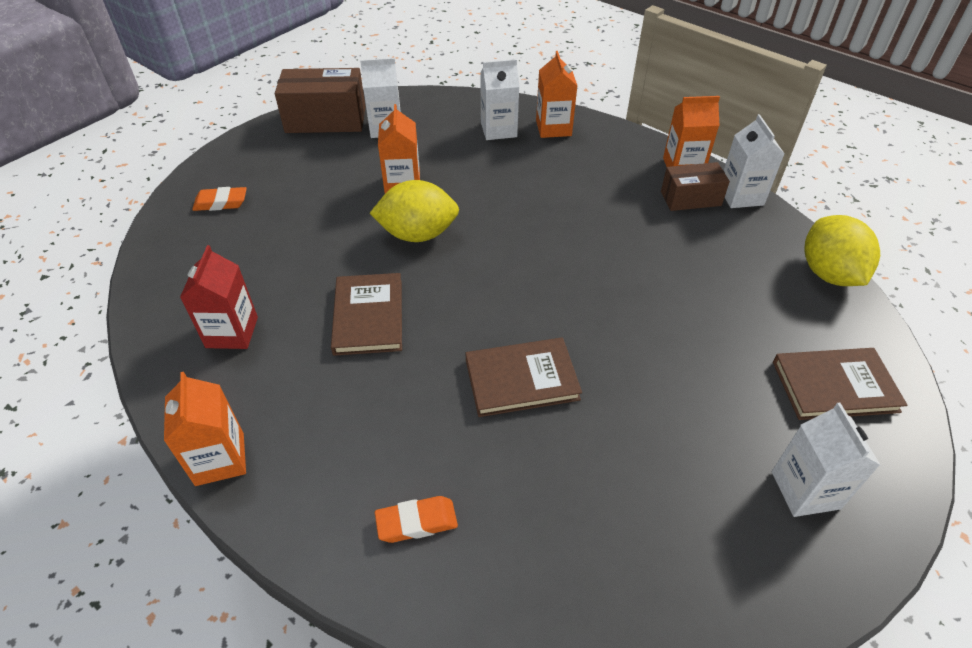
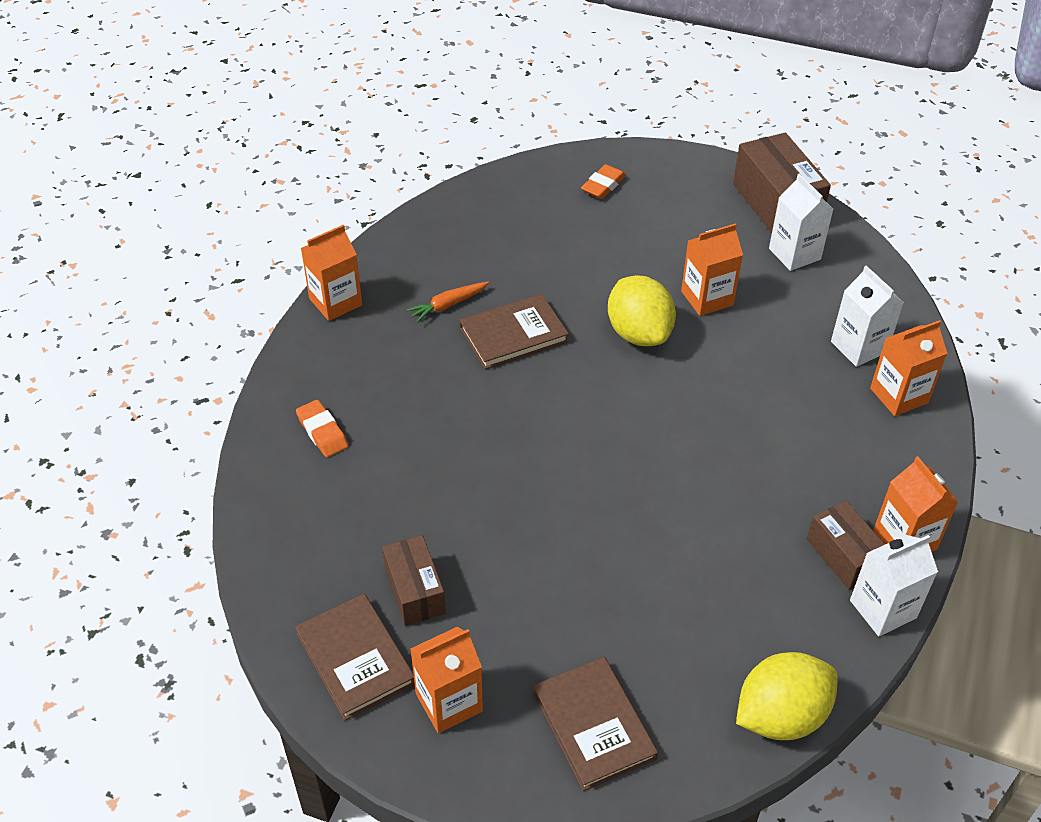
camera: 70 degrees right, 0 degrees up
red carton [180,245,258,349] -> none
orange eraser [192,187,247,211] -> orange eraser turned 60 degrees clockwise [581,164,626,199]
brown book [465,338,582,417] -> brown book moved to [295,594,415,721]
white carton [772,402,880,517] -> orange carton [410,626,483,733]
none -> brown box [382,535,446,626]
none -> orange carrot [407,281,489,323]

